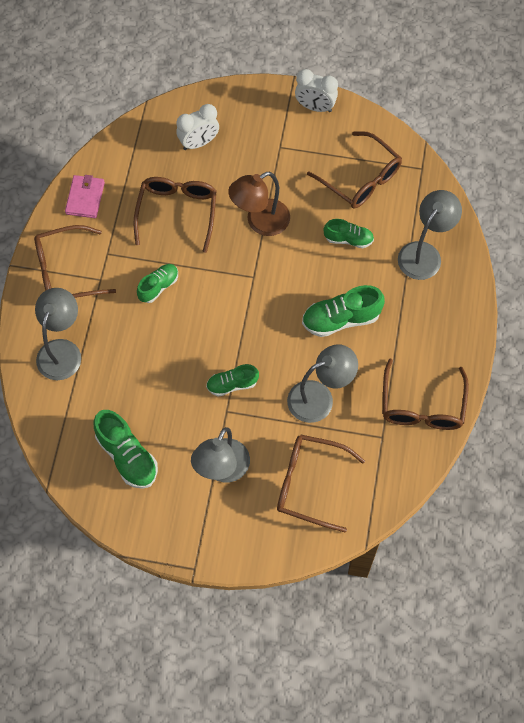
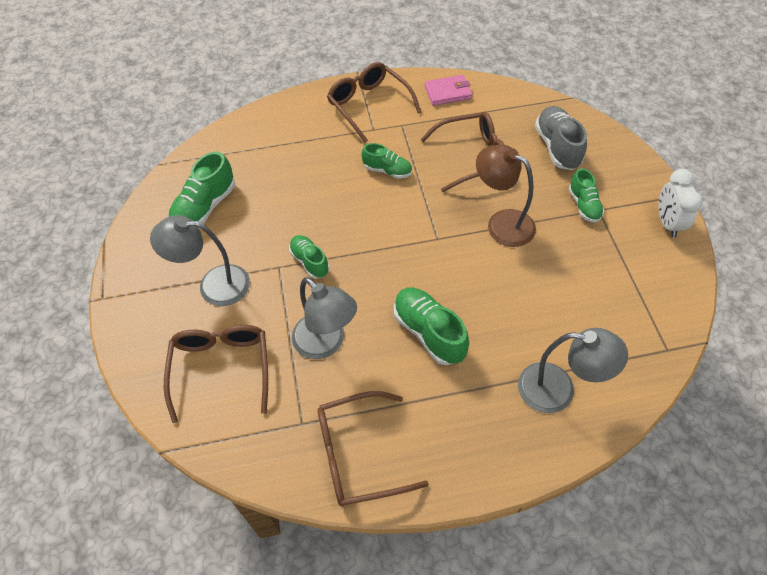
camera: 70 degrees right, 10 degrees down
grey lamp [35,288,81,380] -> none
white clock [176,104,219,150] -> grey shoe [535,106,587,170]
brown glasses [307,131,402,209] -> none
green shoe [324,219,374,248] -> green shoe moved to [569,169,604,223]

